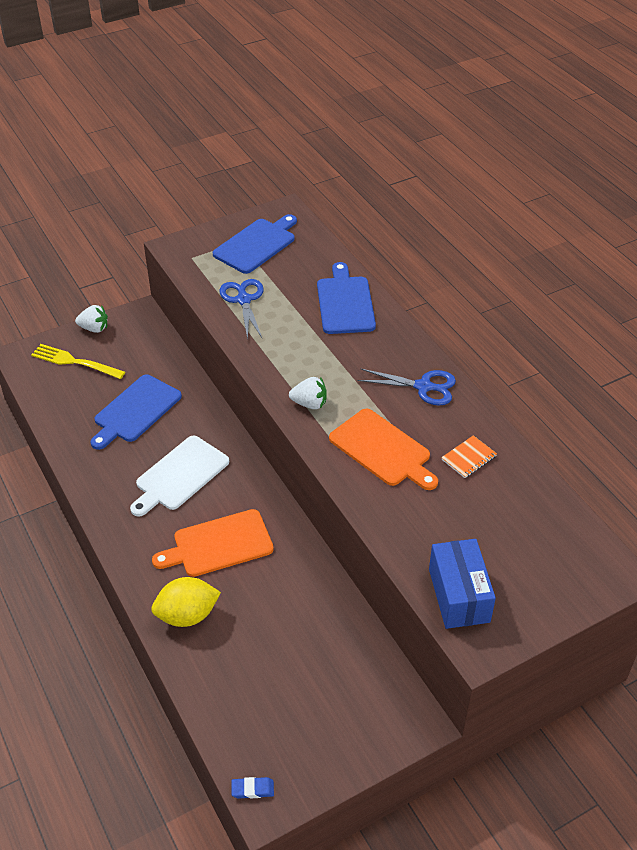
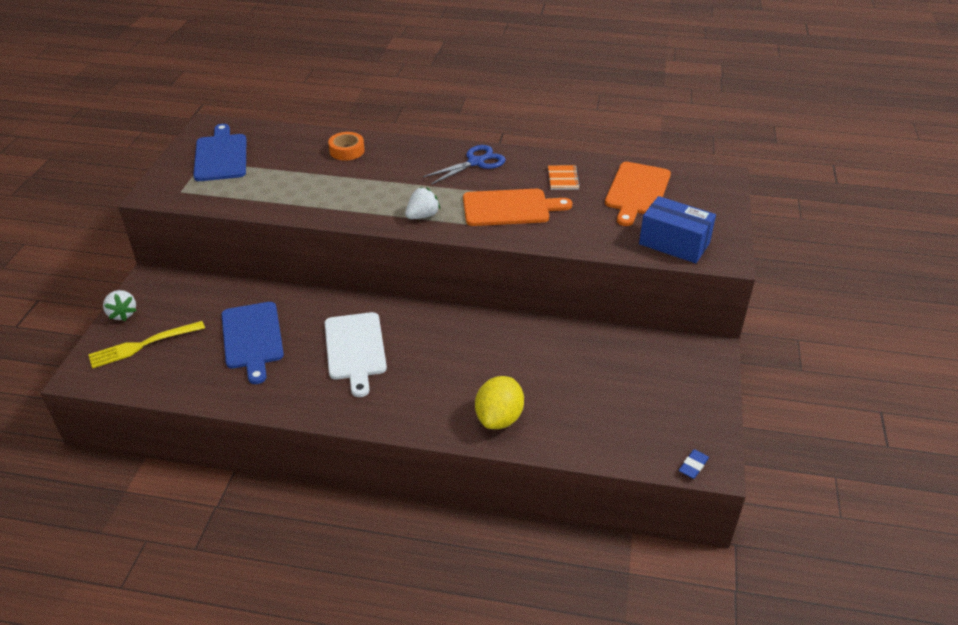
camera: 50 degrees left, 5 degrees down
white strawberry [75,305,108,333] -> white strawberry turned 105 degrees clockwise [103,290,136,321]
orange cutting board [152,509,274,577] -> orange cutting board moved to [605,162,671,226]
blue scissors [219,279,263,340] -> none
blue cutting board [317,262,376,334] -> orange tape [328,132,365,160]

